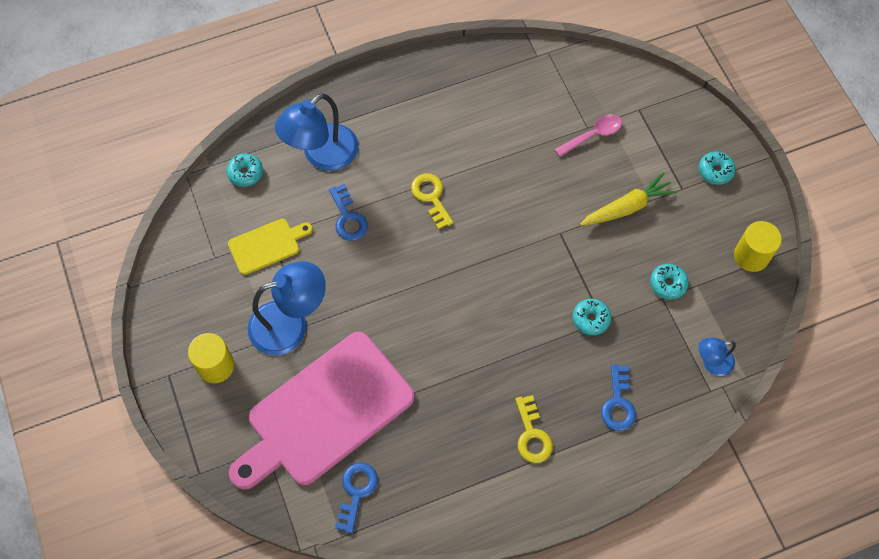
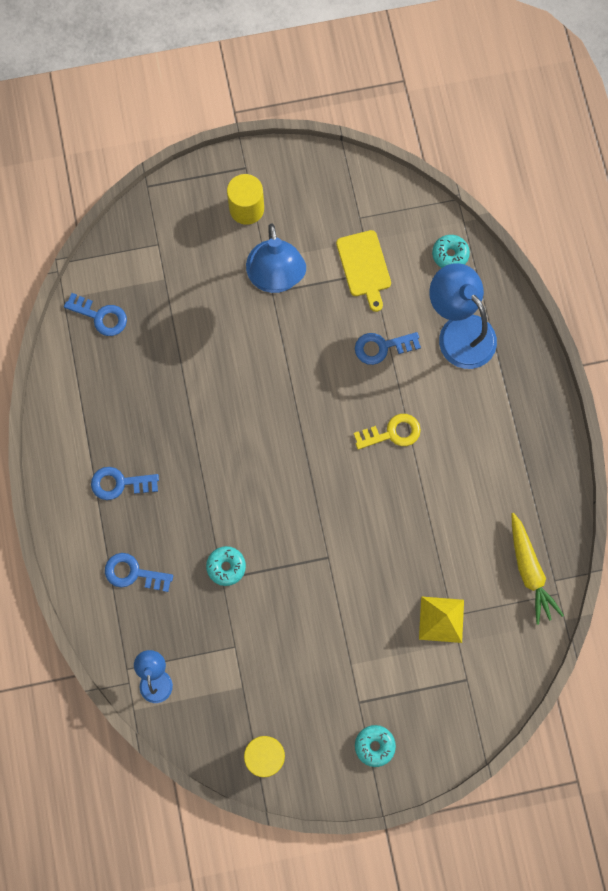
camera: 100 degrees right, 10 degrees up
pink cutting board [229,332,414,490] -> none
yellow key [515,395,553,463] -> blue key [91,467,159,500]
pink spoon [555,114,622,157] -> yellow pyramid [419,596,464,643]
yellow carrot [580,172,677,226] -> yellow carrot moved to [512,513,564,625]
turquoise donut [650,264,689,300] -> none

